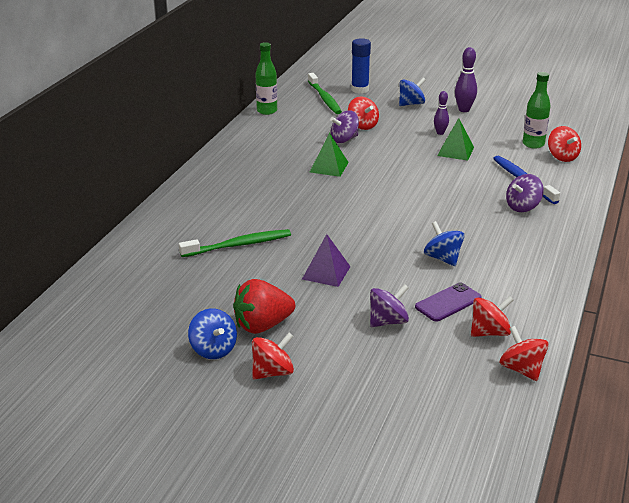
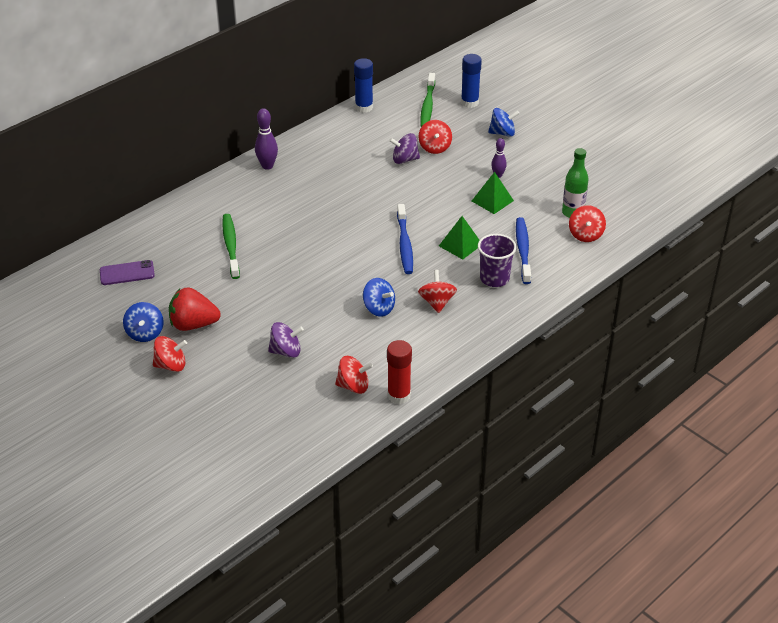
camera: 25 degrees right, 10 degrees up
green toothbrush [179,229,291,257] -> green toothbrush turned 105 degrees counterclockwise [222,214,240,279]
green bottle [255,42,277,115] -> blue glue stick [354,58,373,113]
purple pyramid [302,234,351,287] -> none
green pyramid [310,133,349,177] -> green pyramid moved to [439,216,479,260]
purple phone [415,282,482,322] -> purple phone moved to [100,260,155,285]
blue spinning top [424,221,464,266] -> blue spinning top turned 135 degrees clockwise [363,278,395,317]
purple bowling pin [455,47,477,112] -> purple bowling pin moved to [255,108,278,170]
red spinning top [500,326,549,381] -> red spinning top moved to [418,270,457,313]
purple spinning top [506,174,544,212] -> purple cup [478,234,516,287]
none -> red glue stick [387,340,412,404]
none -> blue toothbrush [397,204,413,274]

